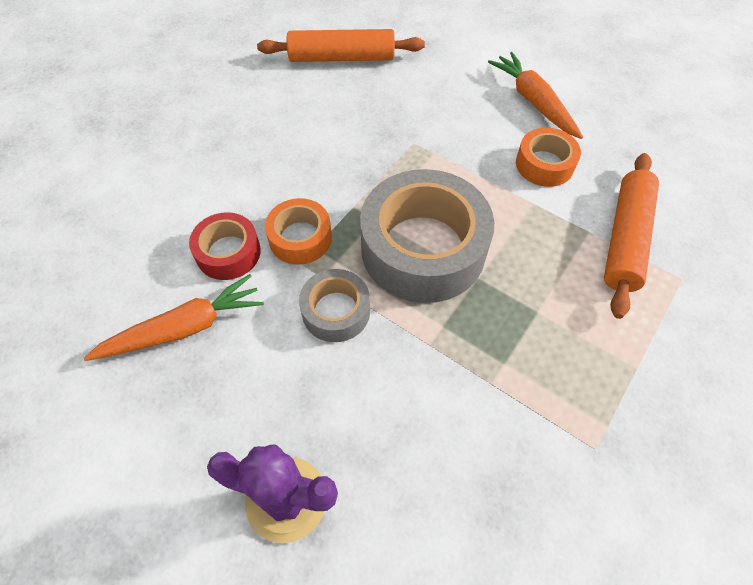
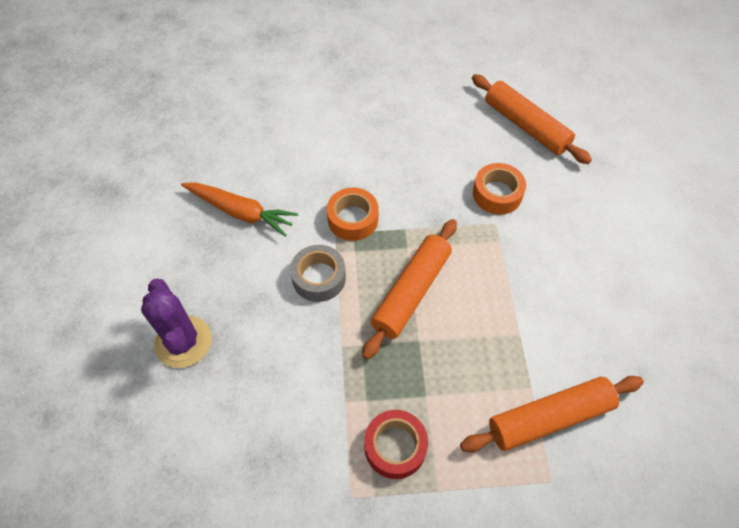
camera: 50 degrees right, 0 degrees up
red tape [189,212,261,280] -> red tape moved to [364,410,428,479]
grey tape [360,169,494,303] -> orange rolling pin [362,219,457,360]
orange carrot [488,52,583,139] -> none
orange tape [516,128,581,187] -> orange tape moved to [473,163,526,215]

